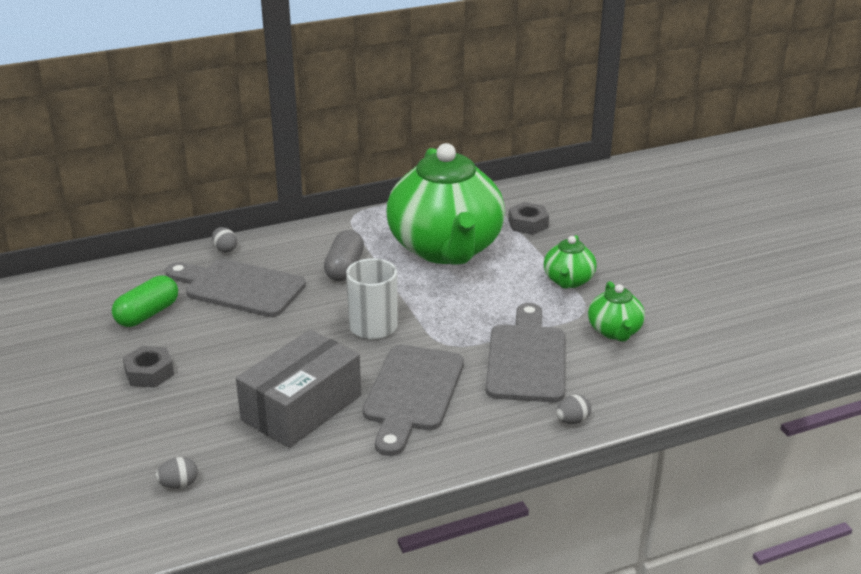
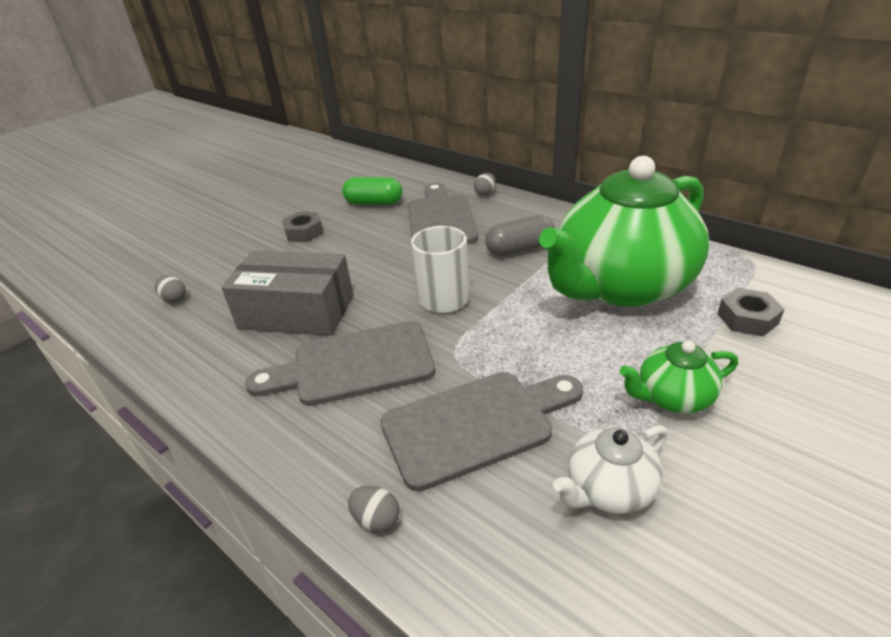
camera: 65 degrees right, 5 degrees up
green teapot [588,281,645,342] -> white teapot [553,426,668,514]

